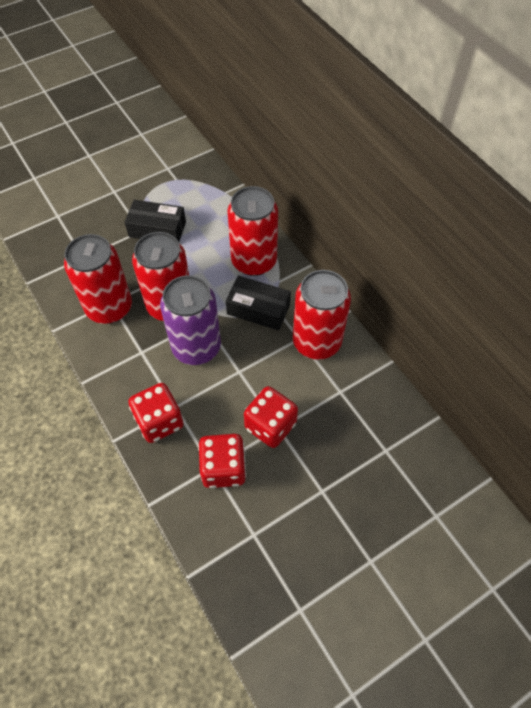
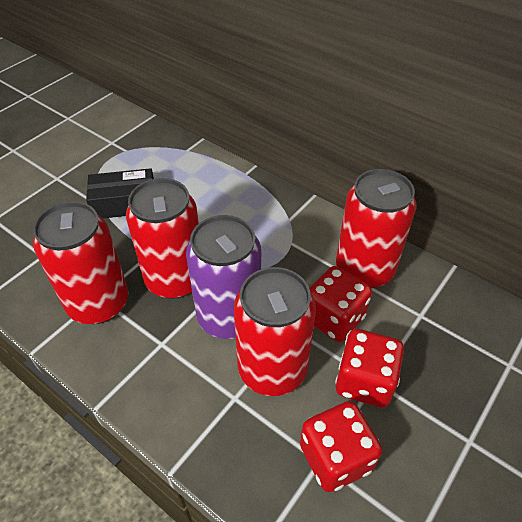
camera: 20 degrees left, 10 degrees down
red dice [128,383,184,443] -> red dice moved to [309,266,372,342]
black box [226,276,291,330] -> none
red can [227,186,278,276] -> red can moved to [234,267,316,396]

